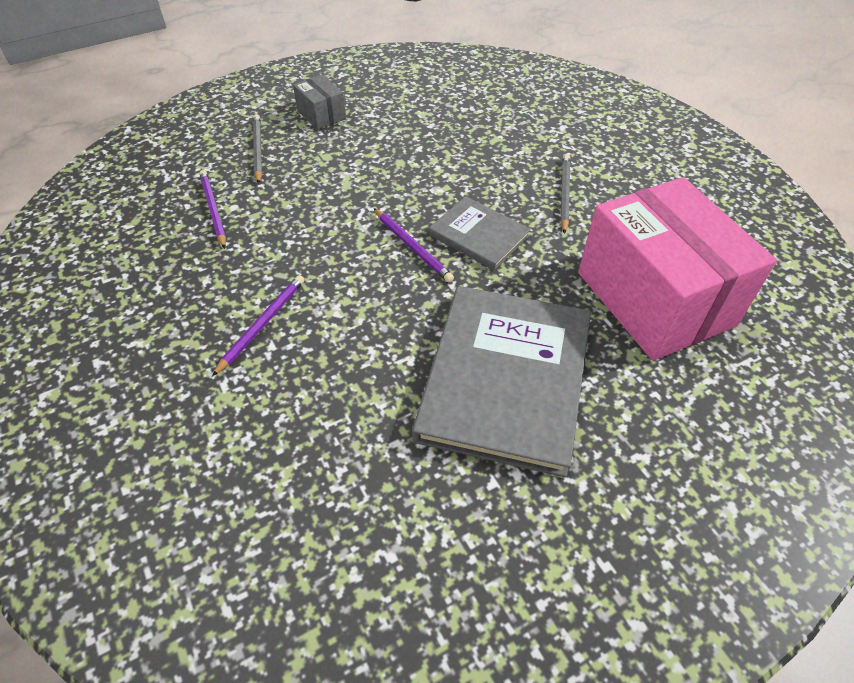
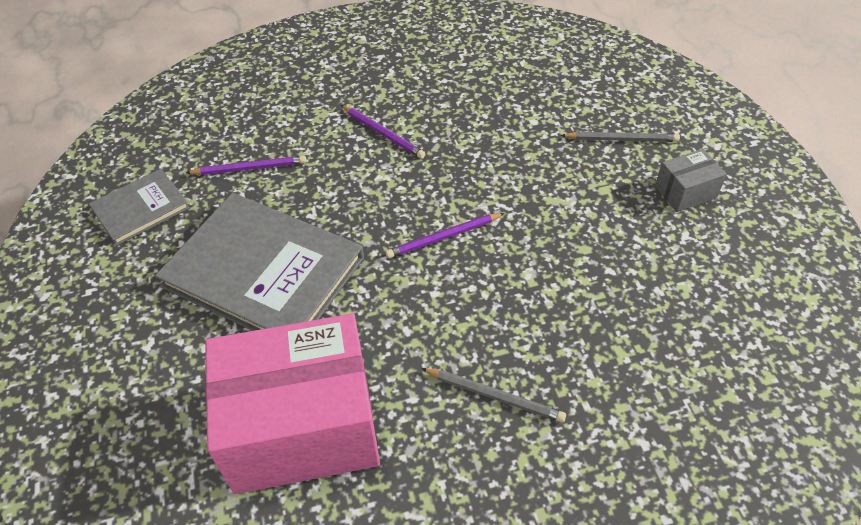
camera: 105 degrees right, 0 degrees up
purple pencil [199,170,226,249] -> purple pencil moved to [186,156,306,175]
grey book [429,196,531,270] -> grey book moved to [89,169,190,246]

